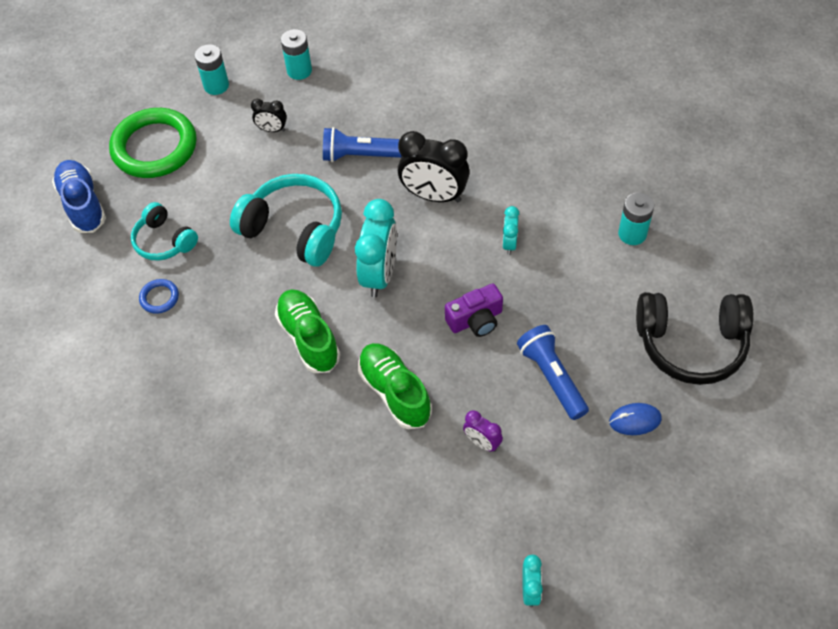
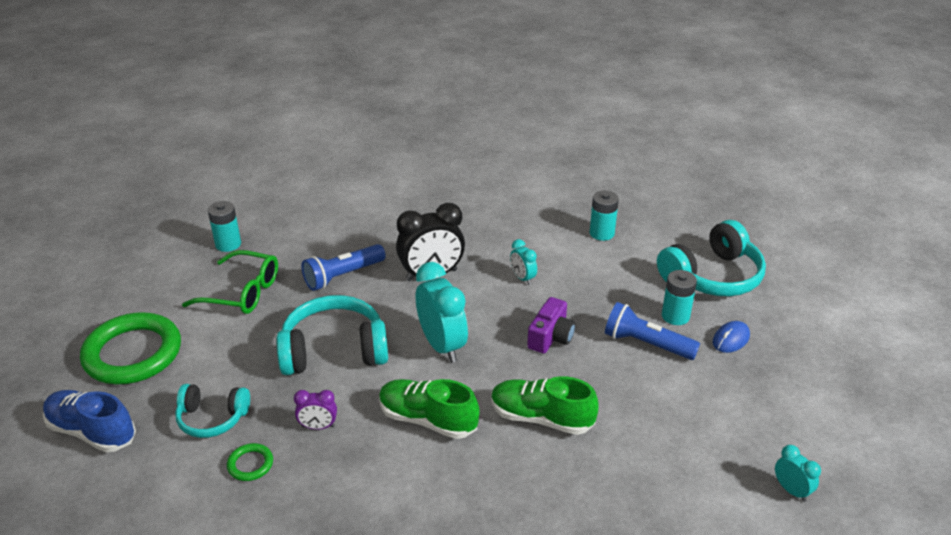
camera: 40 degrees left, 20 degrees down
blue ring [139,279,179,314] -> green ring [227,443,273,481]
turquoise battery [195,44,229,95] -> turquoise battery moved to [662,270,697,325]
black clock [251,99,287,132] -> green glasses [182,250,278,314]
purple clock [463,410,503,452] -> purple clock moved to [294,390,337,430]
black headphones [636,292,754,385] -> turquoise headphones [657,220,766,296]

